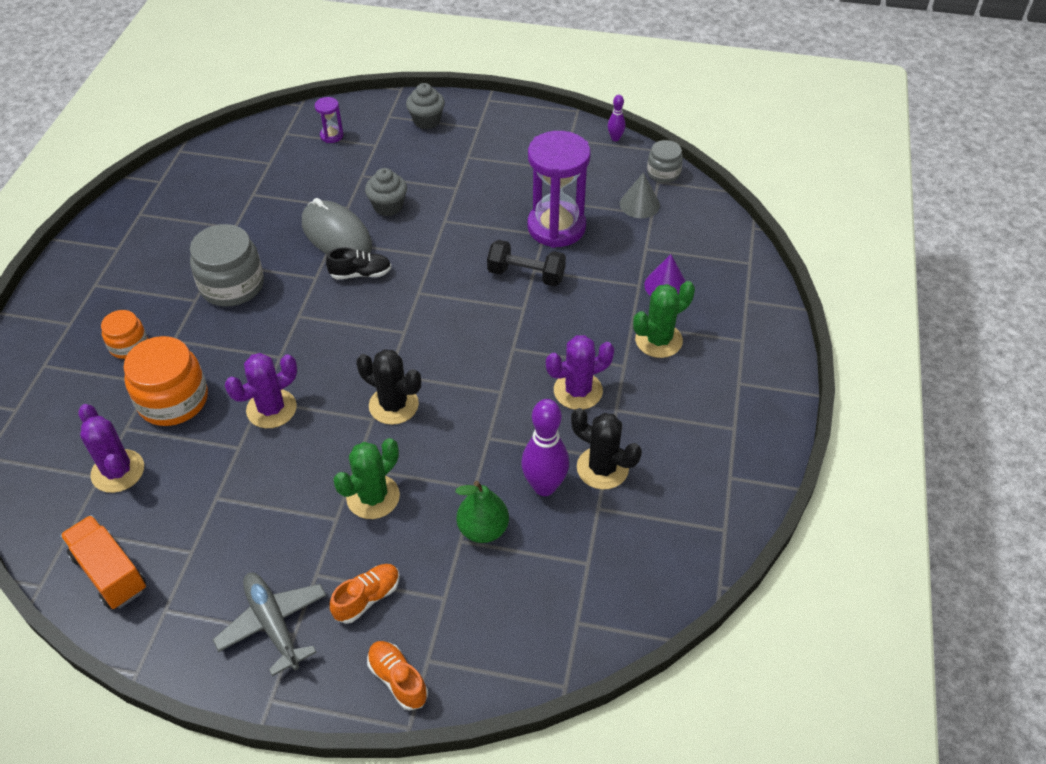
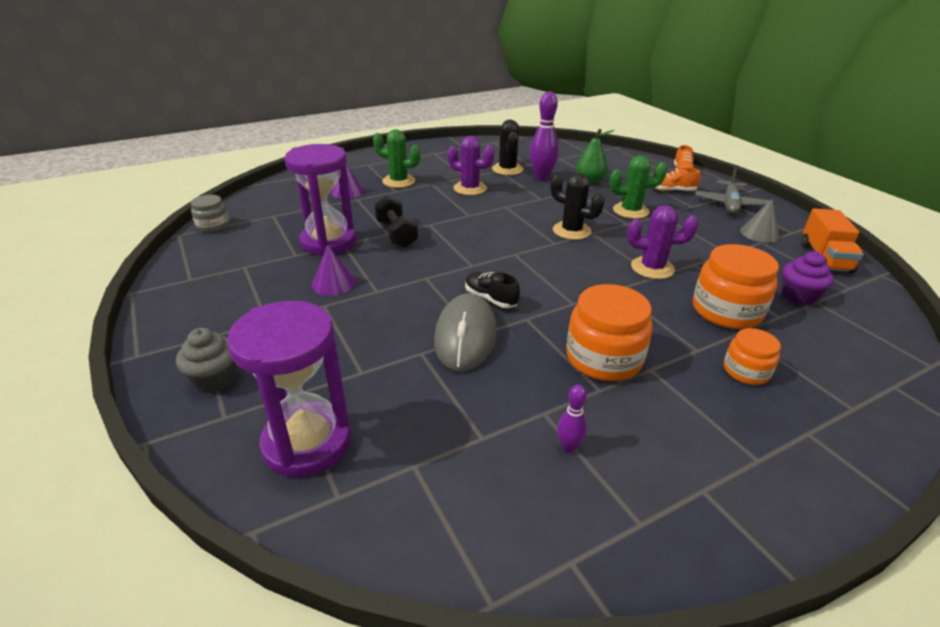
camera: 130 degrees left, 15 degrees down
purple cactus [78,404,144,493] -> purple cupcake [782,252,834,306]
grey jar [190,224,264,307] -> orange jar [566,284,652,381]
purple hourglass [315,97,343,143] -> purple hourglass [227,301,351,478], size x2.33
black cactus [356,349,421,425] -> black cactus turned 45 degrees counterclockwise [550,173,605,240]
grey cupcake [365,168,407,216] -> none
purple bowling pin [608,95,626,141] -> purple bowling pin moved to [557,385,587,453]
grey cone [620,172,660,218] -> grey cone moved to [740,199,780,243]
none -> purple cone [312,245,356,296]

